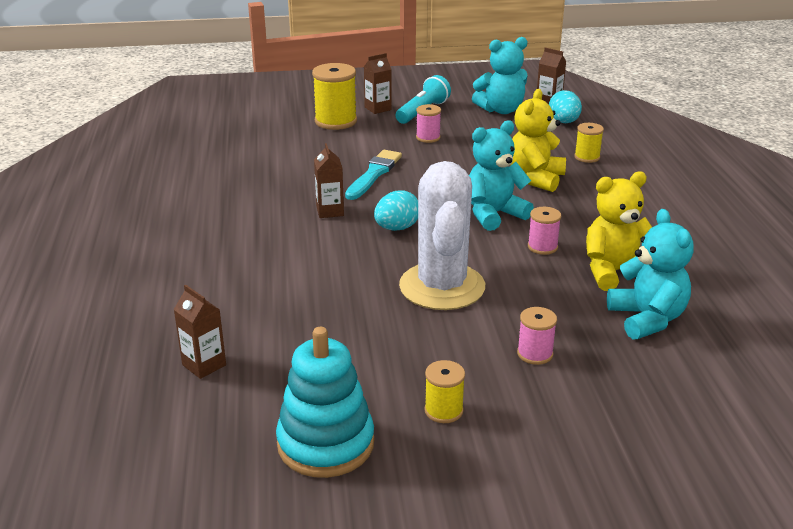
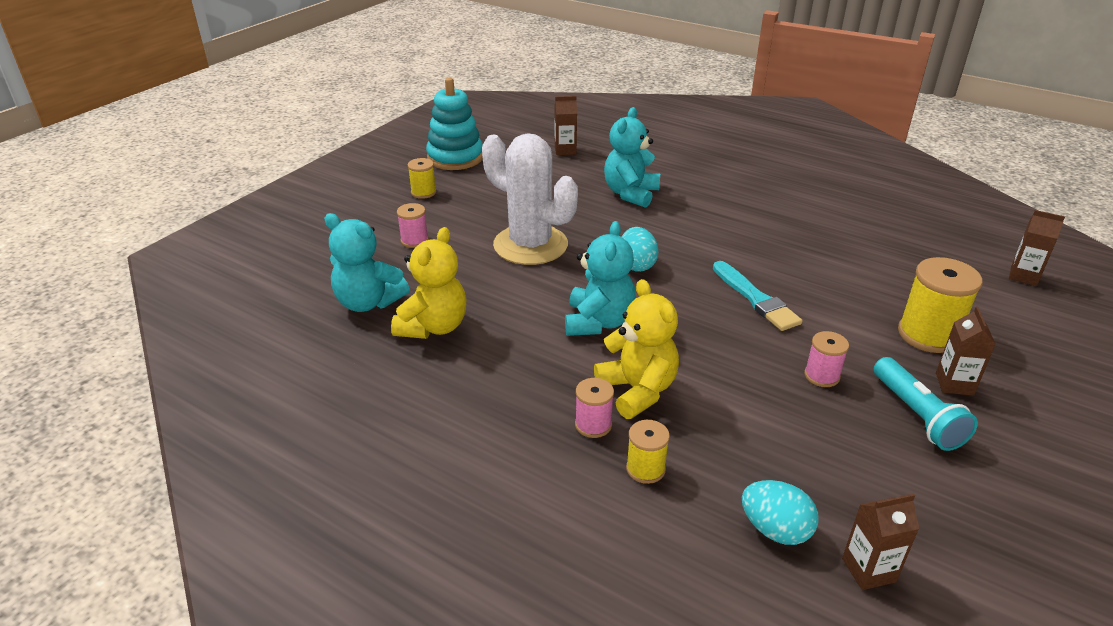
camera: 130 degrees right, 5 degrees up
brown carton [314,143,344,218] -> brown carton moved to [1009,210,1065,286]
turquoise teddy bear [472,37,527,114] -> turquoise teddy bear moved to [604,107,660,208]
pink spool [528,207,561,255] -> pink spool moved to [575,378,614,438]

